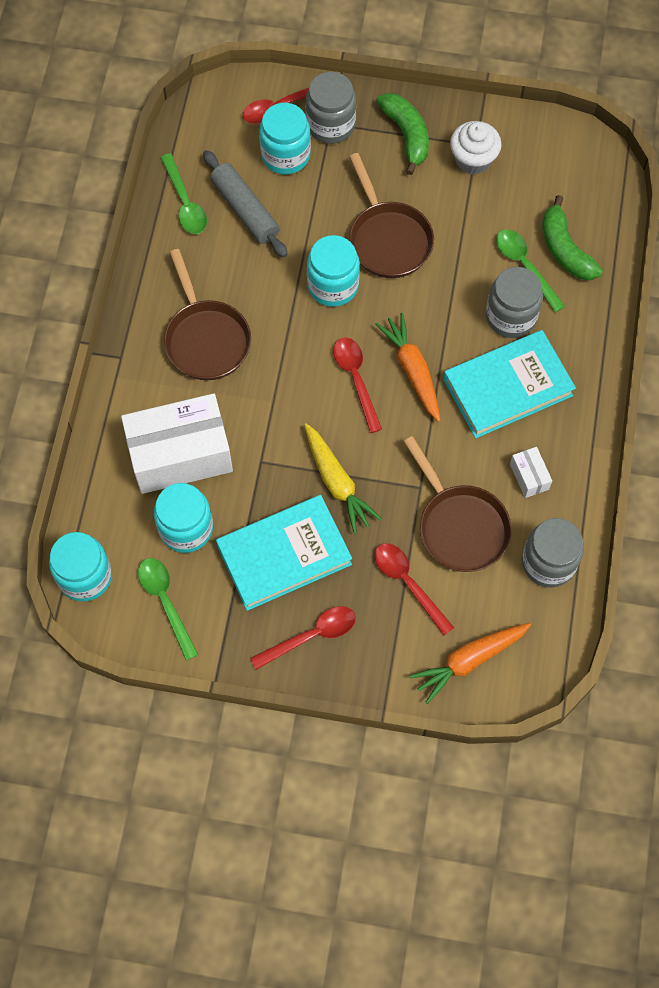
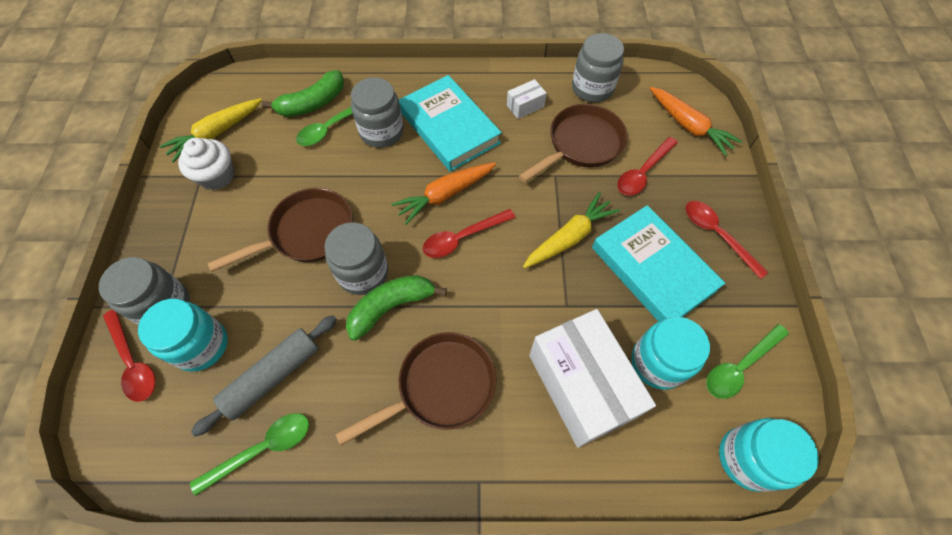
camera: 100 degrees left, 5 degrees down
turquoise jar [307,235,360,307] -> grey jar [324,222,388,295]
green banana [376,93,429,175] -> green banana moved to [346,275,447,341]
none -> yellow carrot [160,98,262,163]

